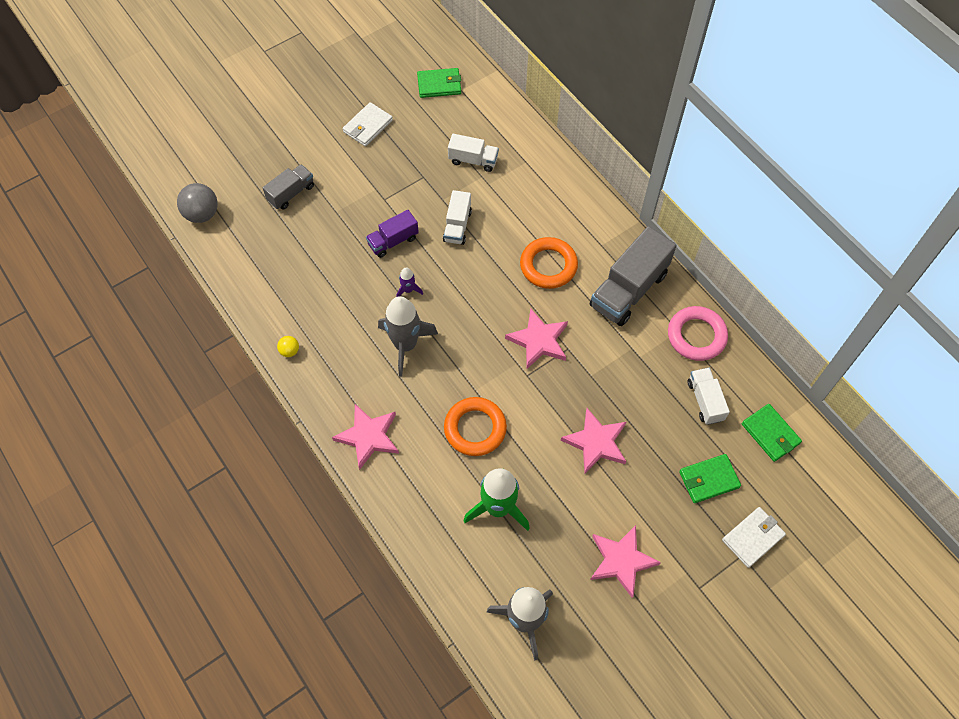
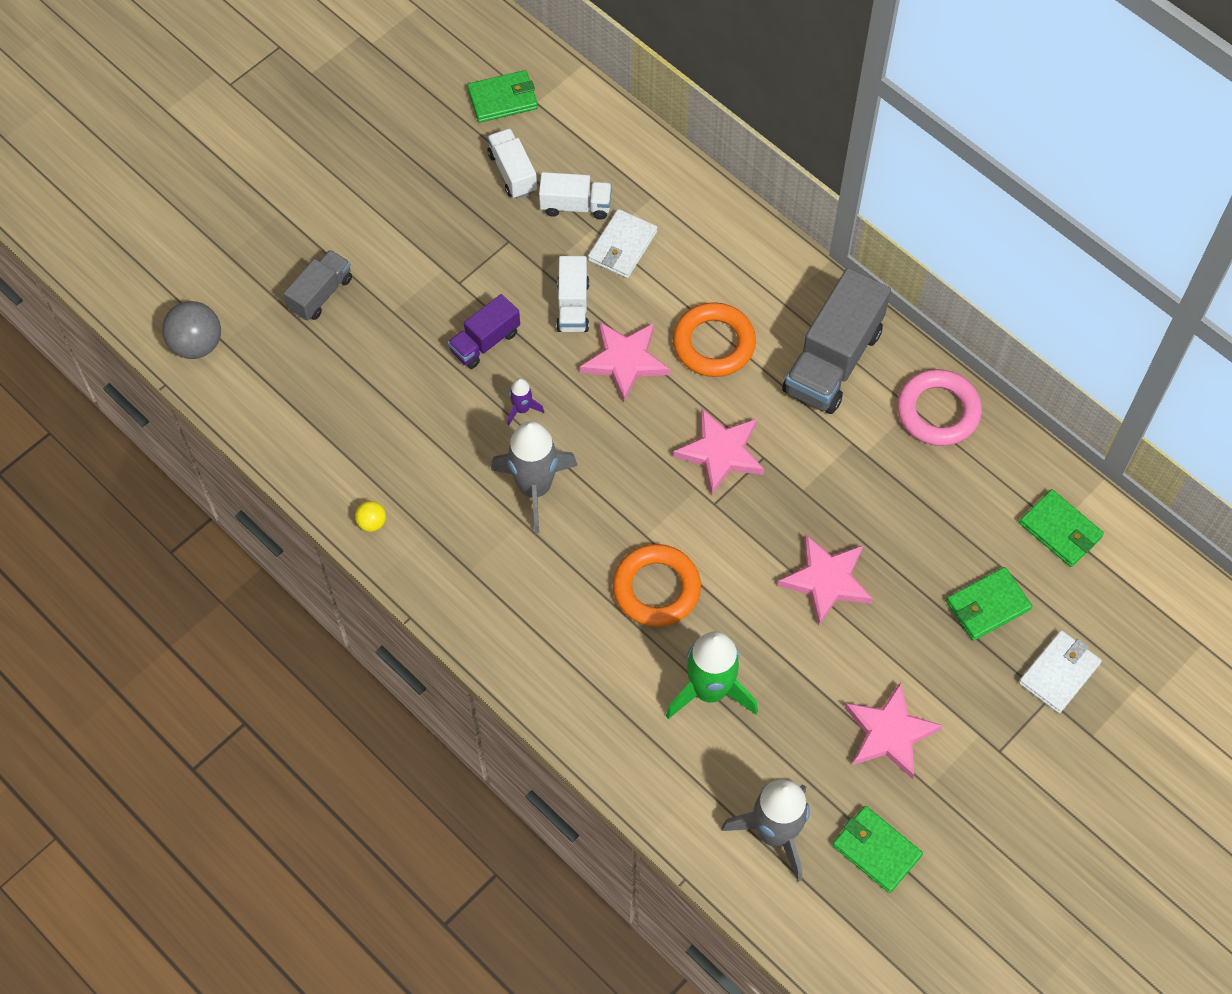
camera: 10 degrees left, 0 degrees up
pink star [332,404,399,470] -> pink star moved to [580,322,670,402]
white wallet [343,102,393,146] -> white wallet moved to [588,209,657,278]
white truck [688,368,730,425] -> white truck moved to [487,128,537,199]
none -> green wallet [832,806,923,893]

